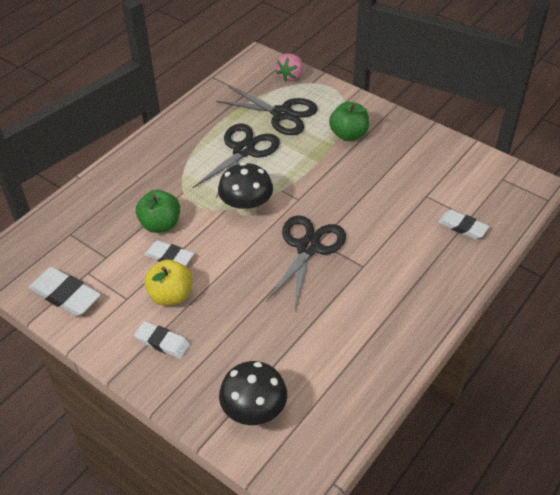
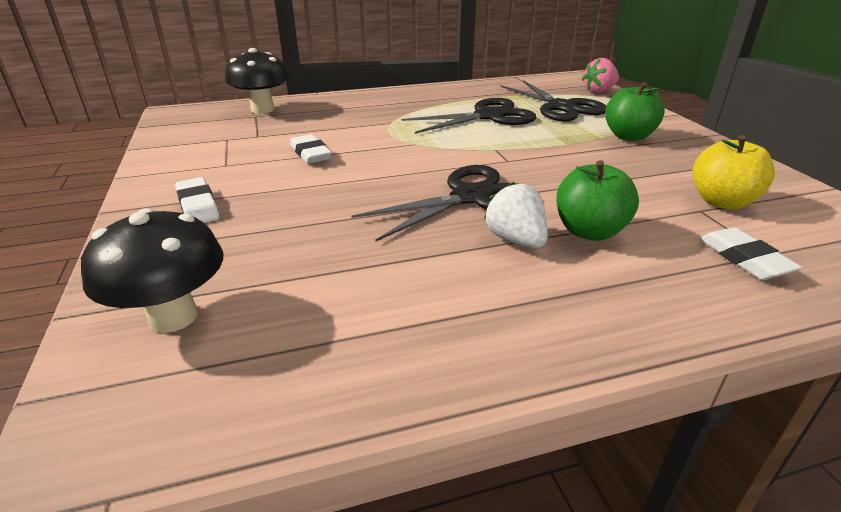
camera: 35 degrees right, 15 degrees down
white eraser [28,267,101,316] -> none
green apple [136,190,180,233] -> green apple moved to [556,160,639,241]
yellow apple [144,259,193,306] -> yellow apple moved to [692,135,775,209]
black mushroom [218,162,273,216] -> black mushroom moved to [225,48,289,114]
none -> white strawberry [484,182,548,248]

